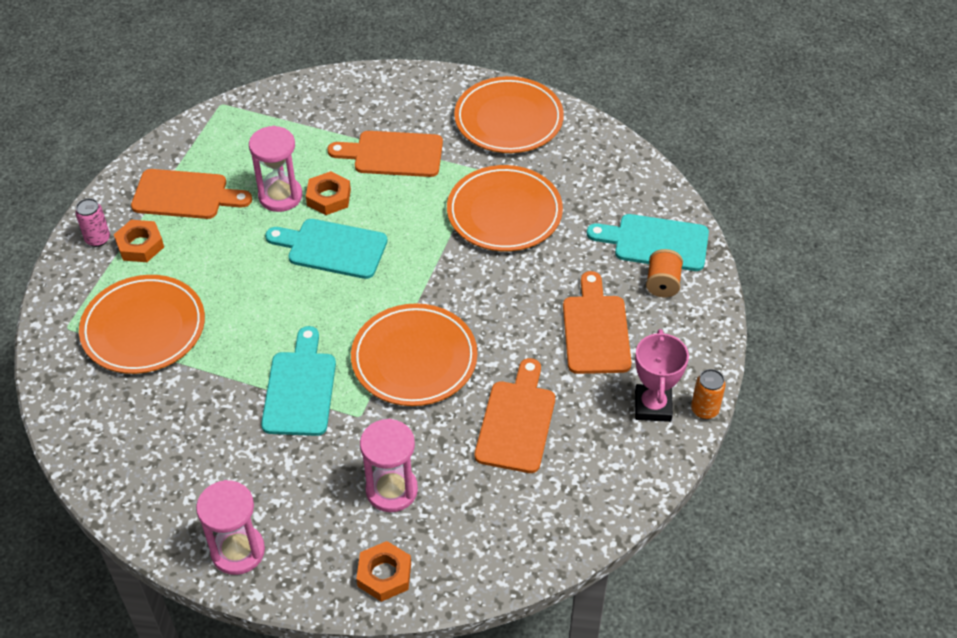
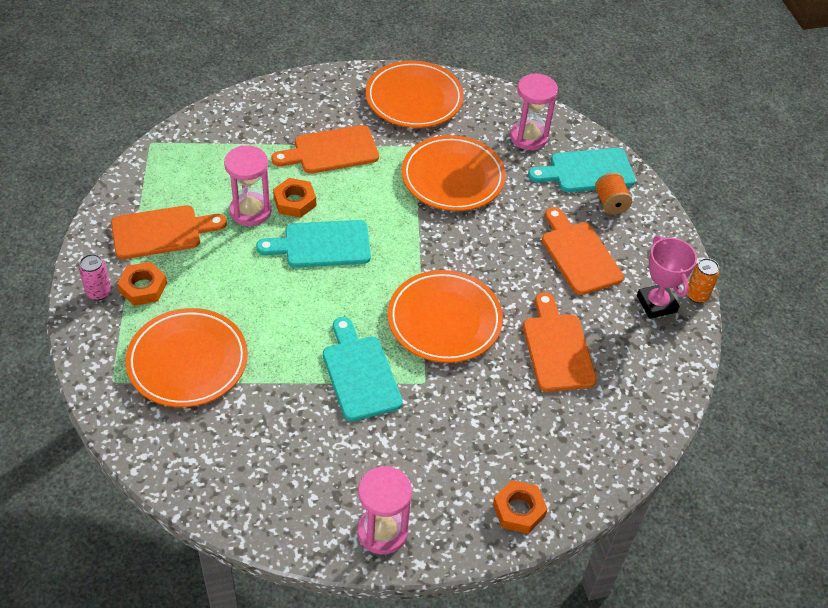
camera: 25 degrees left, 0 degrees up
pink hourglass [360,419,418,512] -> pink hourglass moved to [510,73,558,150]

